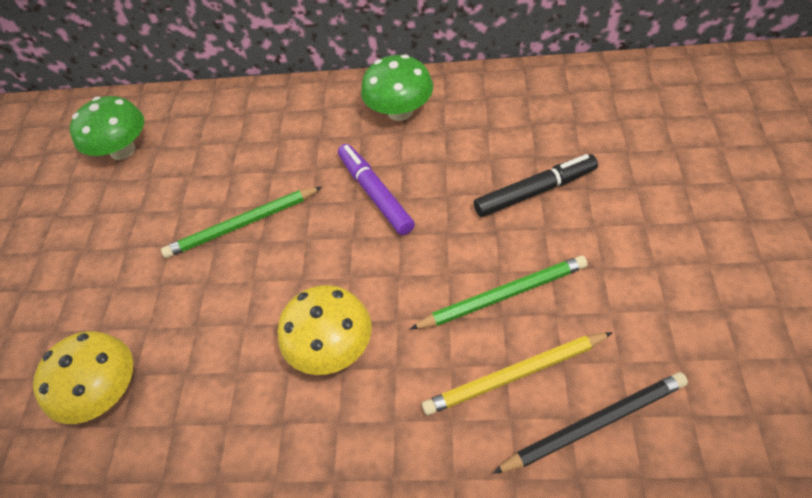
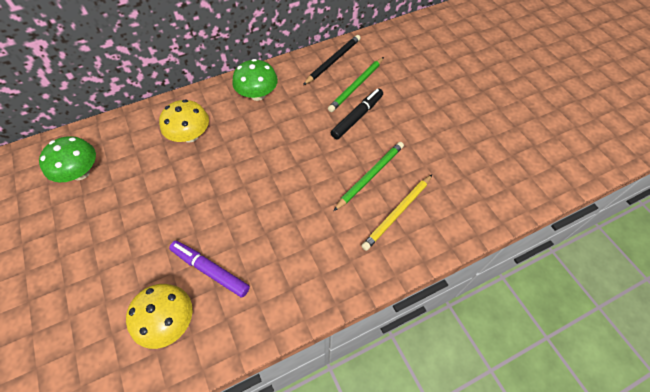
camera: 35 degrees left, 5 degrees up
green pencil [161,187,322,258] -> green pencil moved to [328,57,384,112]
yellow mushroom [278,285,372,375] -> yellow mushroom moved to [159,99,209,143]
purple marker [338,144,415,235] -> purple marker moved to [169,241,250,298]
black pencil [493,372,688,474] -> black pencil moved to [303,35,360,85]

